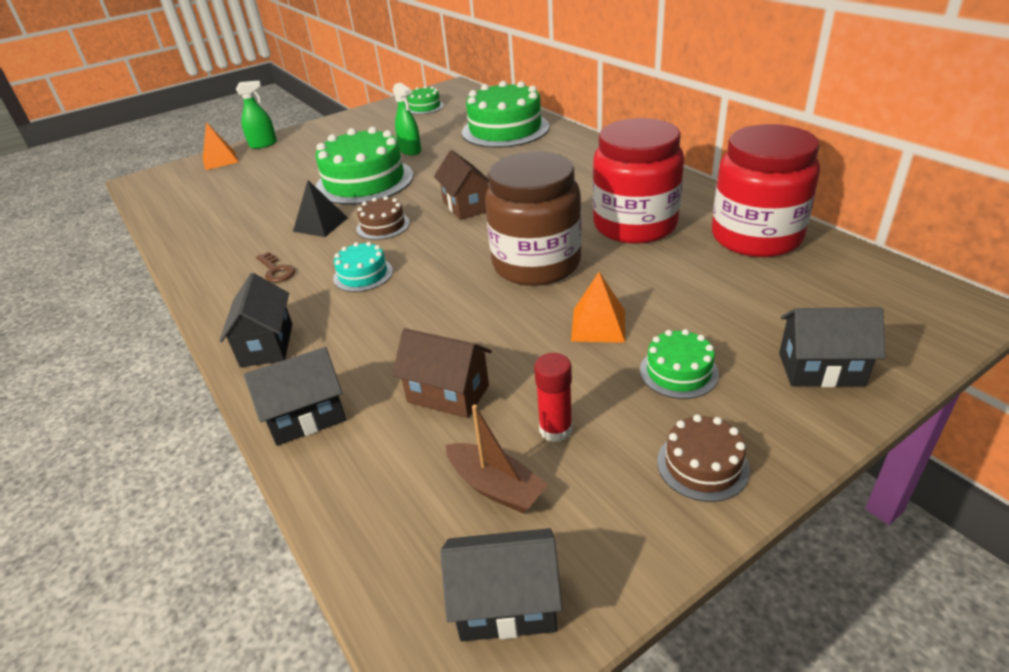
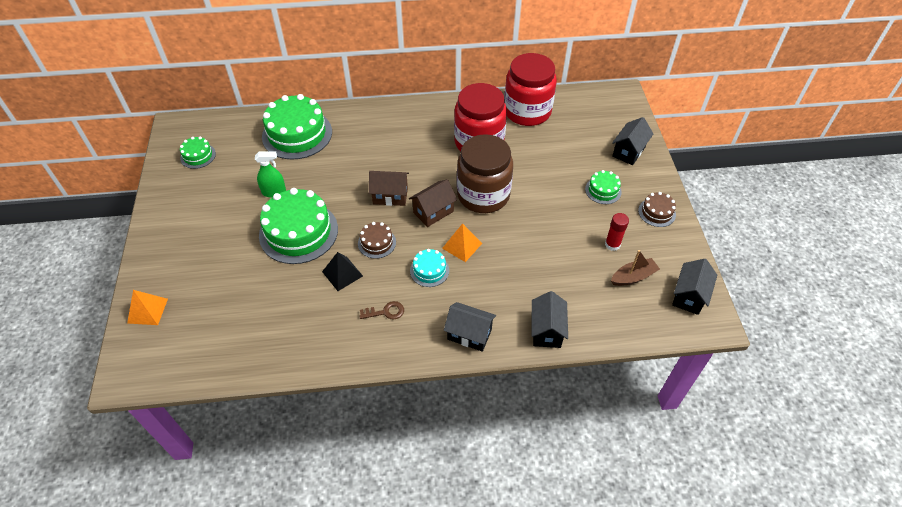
camera: 65 degrees left, 15 degrees up
green spray bottle [236,81,277,149] -> none
brown house [392,328,492,418] -> brown house moved to [409,179,457,227]
orange pyramid [571,272,625,343] -> orange pyramid moved to [442,223,482,262]

